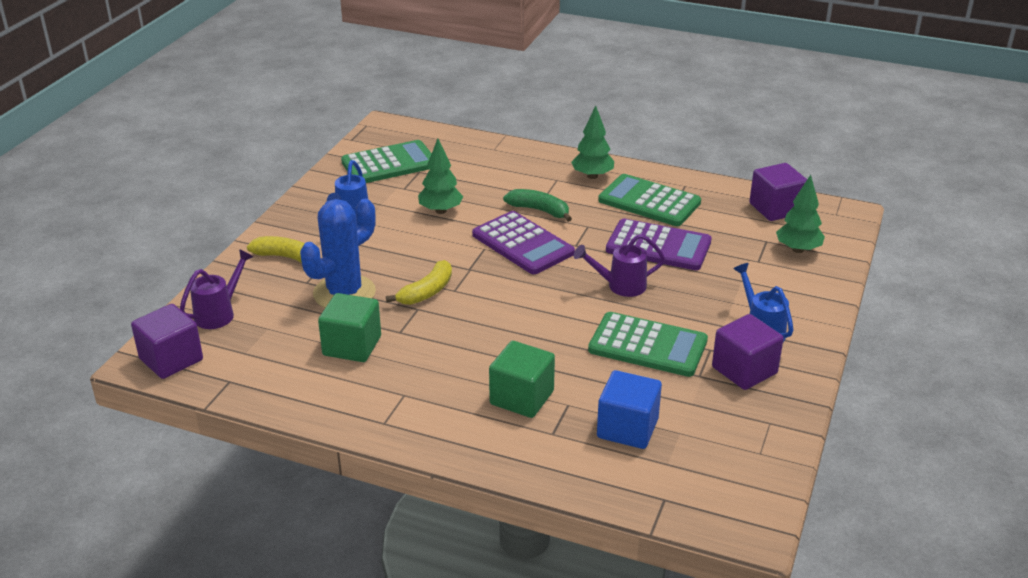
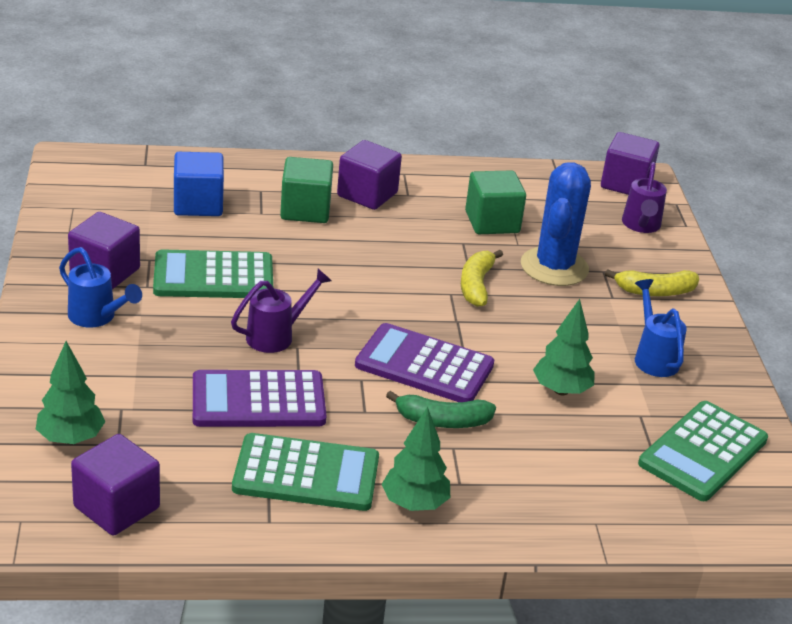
camera: 150 degrees right, 0 degrees up
none -> purple cube [337,140,402,210]

